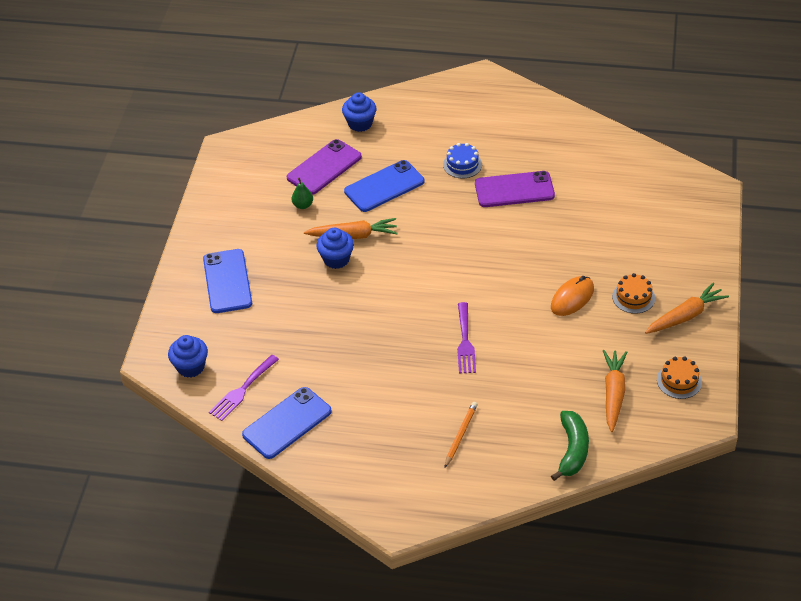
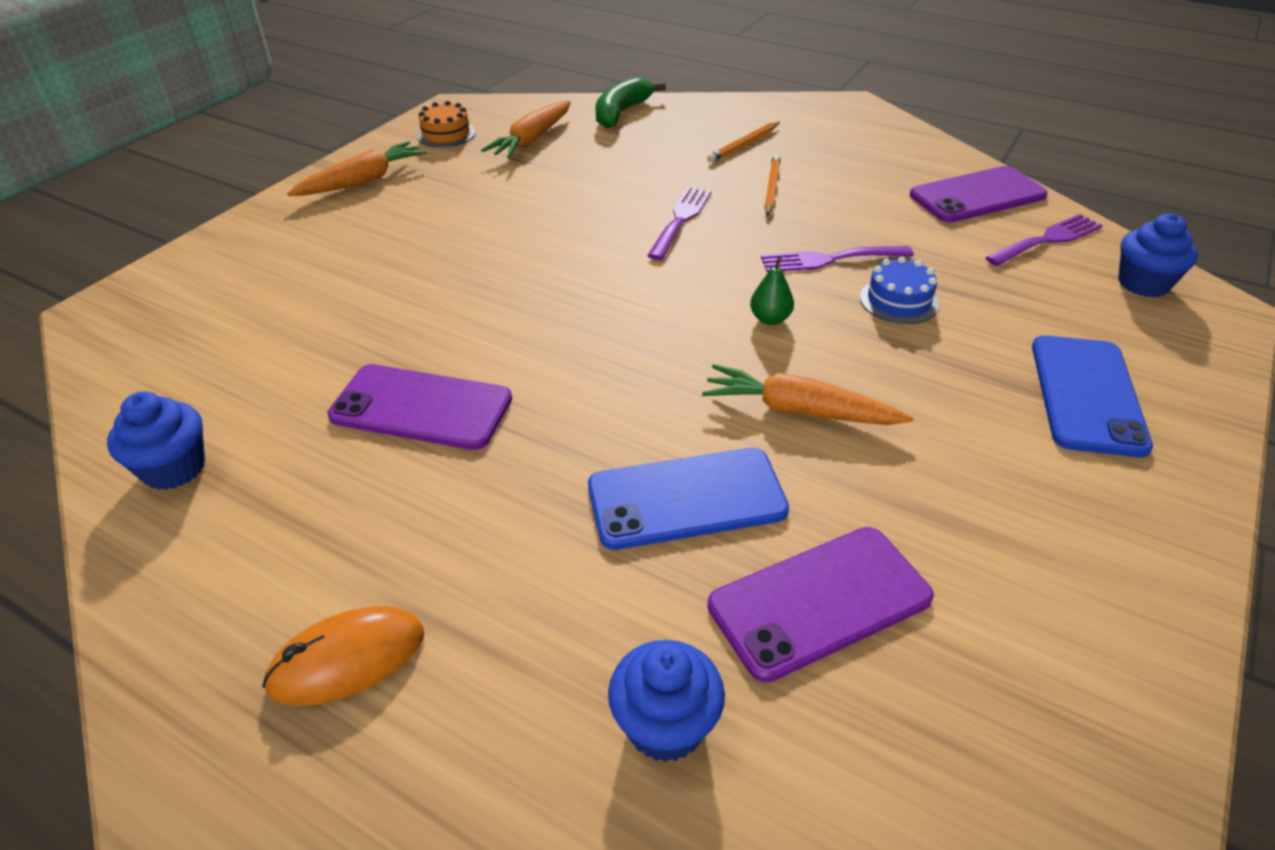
camera: 160 degrees left, 5 degrees down
blue phone [242,387,332,459] -> purple phone [910,166,1048,223]
green pear [292,178,313,209] -> green pear moved to [750,257,794,325]
blue cupcake [316,228,354,269] -> blue cupcake moved to [107,392,205,490]
blue cake [443,143,482,178] -> blue cake moved to [860,257,939,324]
orange mouse [551,276,594,316] -> orange mouse moved to [262,606,424,706]
orange cake [612,273,655,314] -> none
orange carrot [645,282,729,334] -> orange carrot turned 150 degrees clockwise [287,141,427,196]
none -> purple fork [761,246,914,272]
none -> orange pencil [764,154,781,216]

